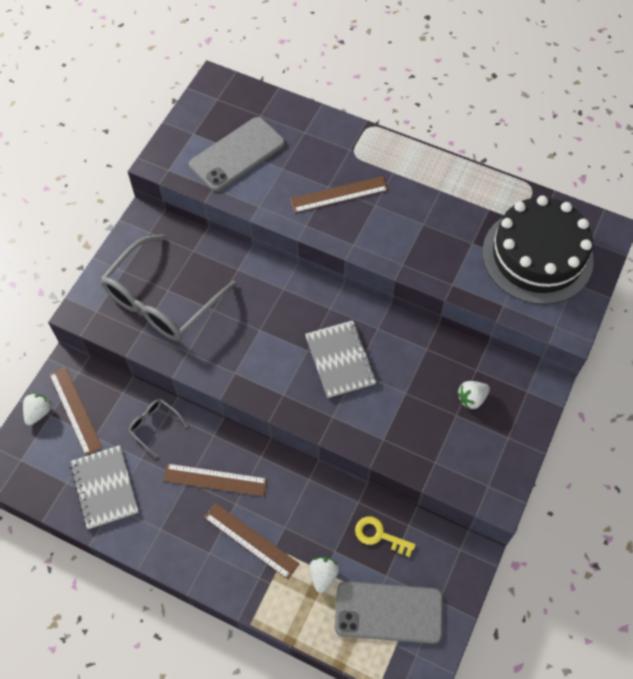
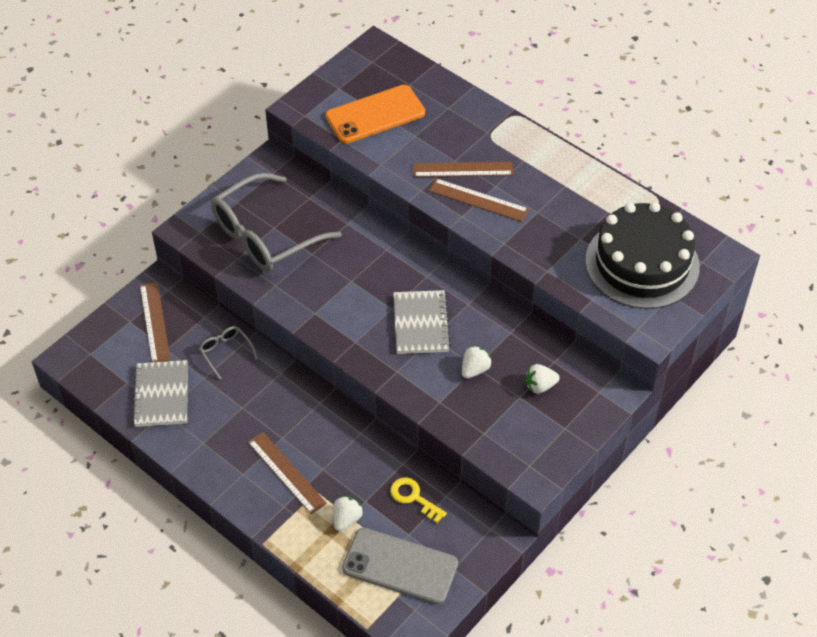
camera: 15 degrees right, 10 degrees down
white strawberry [23,393,51,425] -> white strawberry moved to [462,346,492,378]
brown ruler [163,463,268,496] -> brown ruler moved to [429,178,529,222]
grey phone [189,117,285,192] -> orange phone [325,85,425,144]

